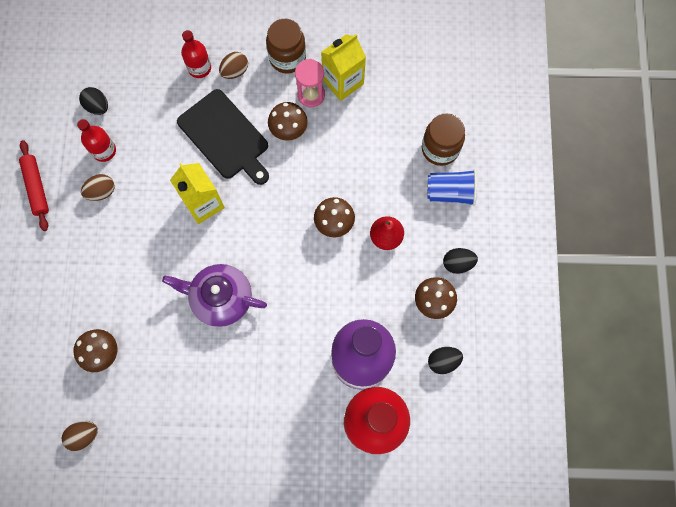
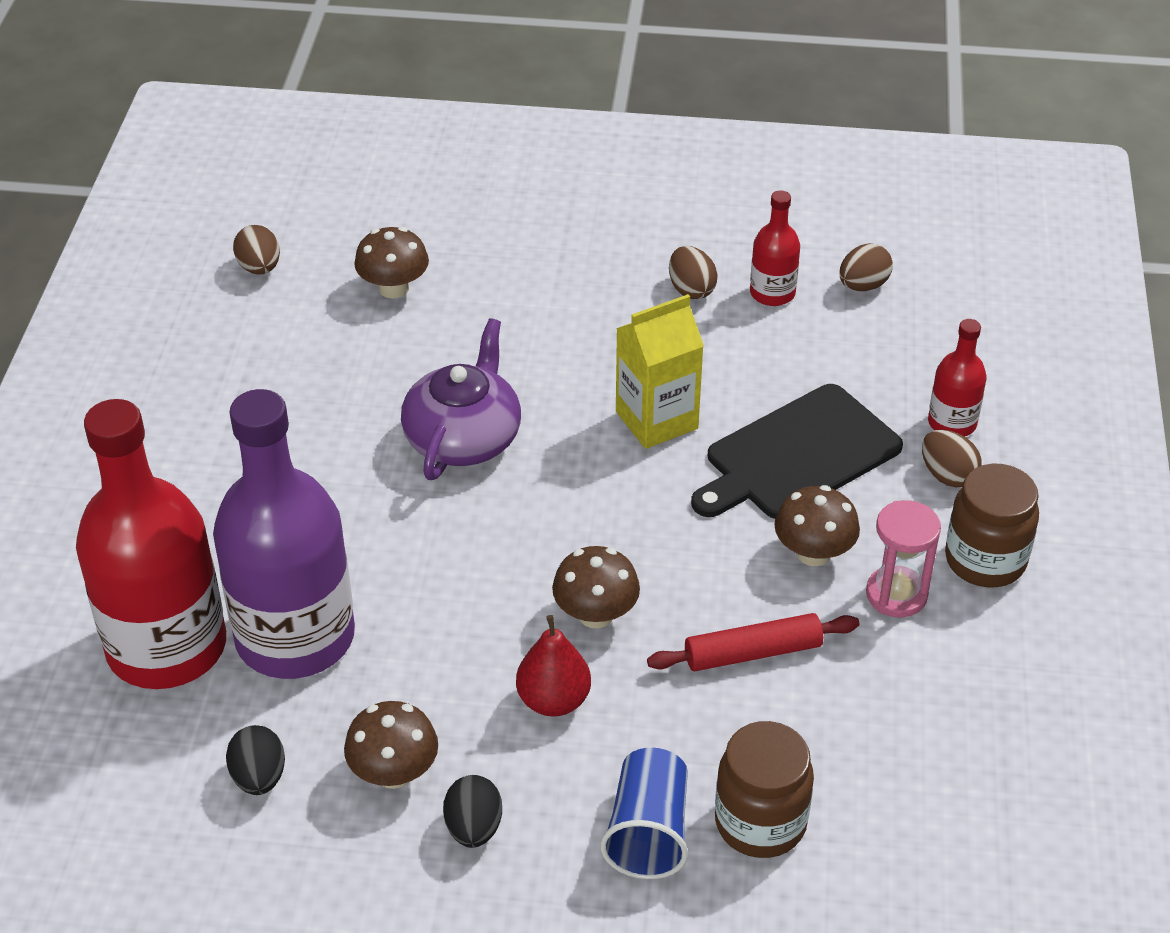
camera: 95 degrees right, 30 degrees down
red rolling pin [19,140,49,231] -> red rolling pin moved to [647,613,859,671]
black egg [79,87,108,115] -> brown egg [839,243,893,291]
yellow carton [321,34,366,101] -> none

